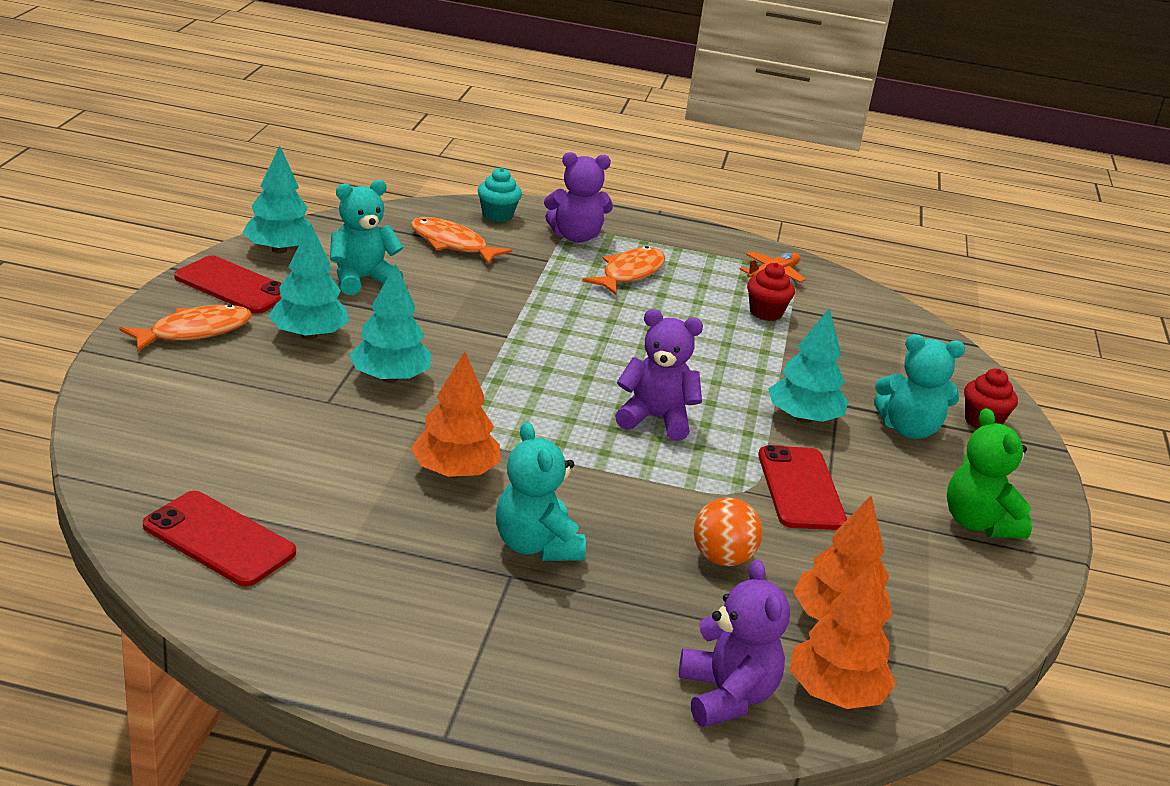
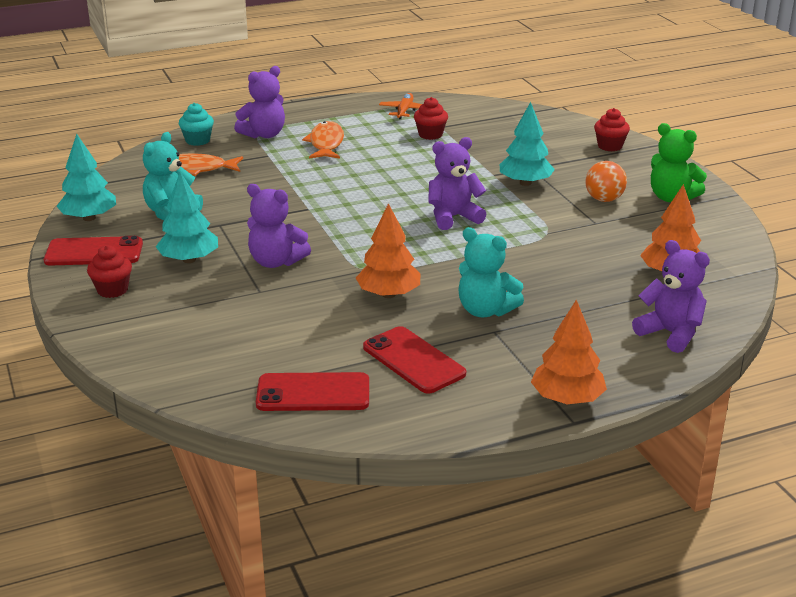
camera: 30 degrees left, 0 degrees up
orange fish [120,304,252,352] -> red cupcake [87,245,132,298]
turquoise tree [349,264,431,383] -> purple teddy bear [247,184,311,268]
orange ball [694,497,762,566] -> orange ball moved to [585,161,627,202]
red phone [758,445,847,530] -> red phone moved to [363,326,466,394]
orange tree [790,564,896,709] -> orange tree moved to [531,300,607,404]
turquoise teddy bear [874,334,965,439] -> none

